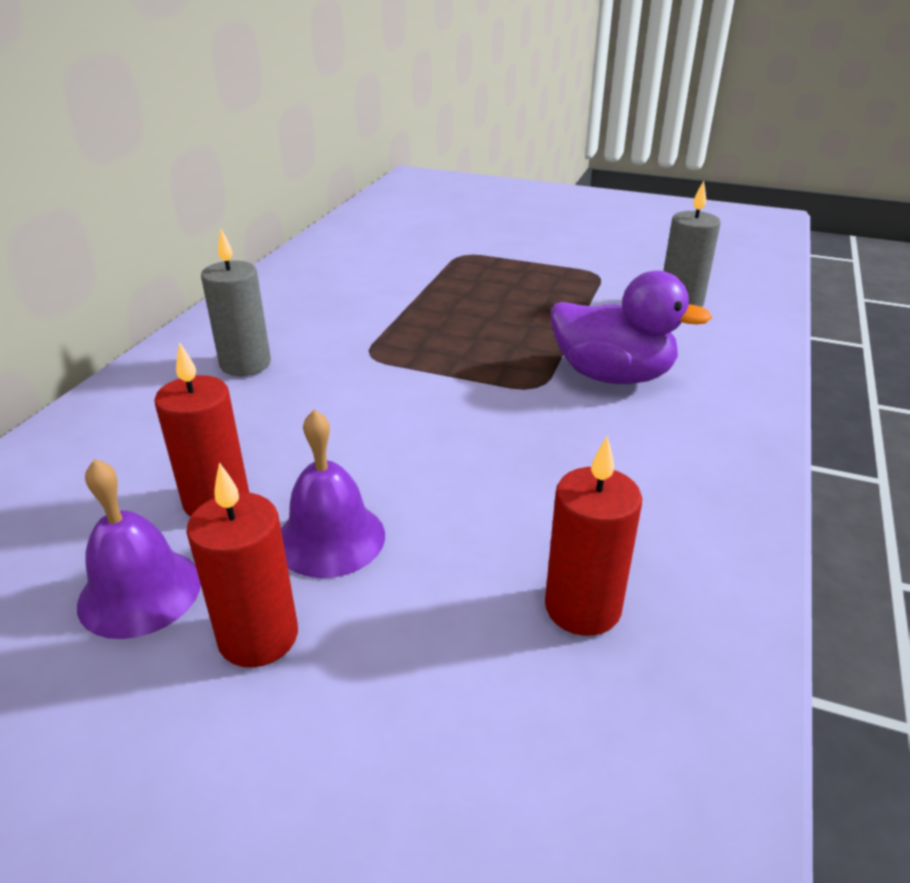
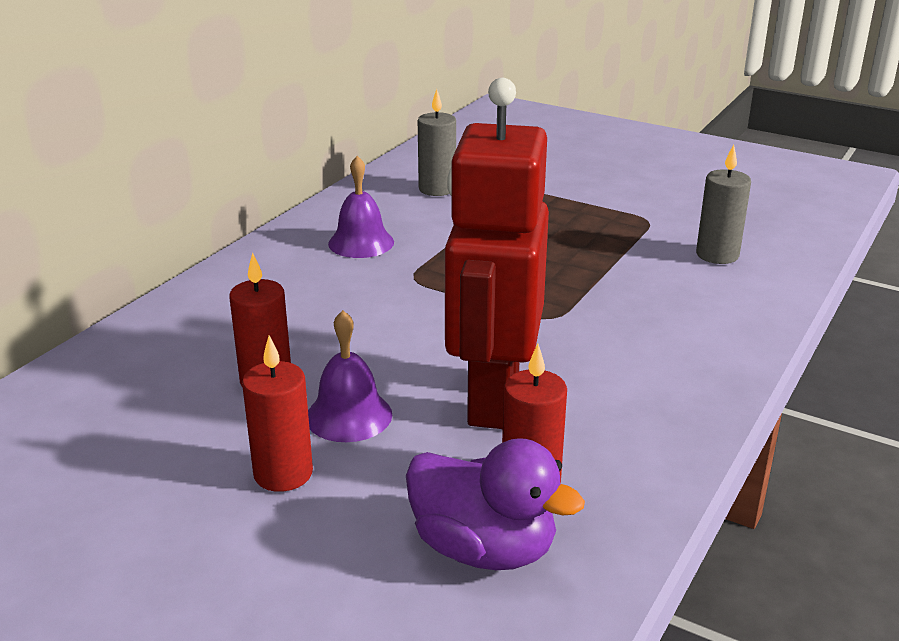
camera: 10 degrees right, 5 degrees down
purple bell [77,459,201,639] -> purple bell moved to [328,156,394,258]
grey candle [201,229,271,376] -> grey candle moved to [418,89,456,196]
purple duck [551,270,712,384] -> purple duck moved to [406,438,585,570]
none -> red robot [445,78,549,429]

